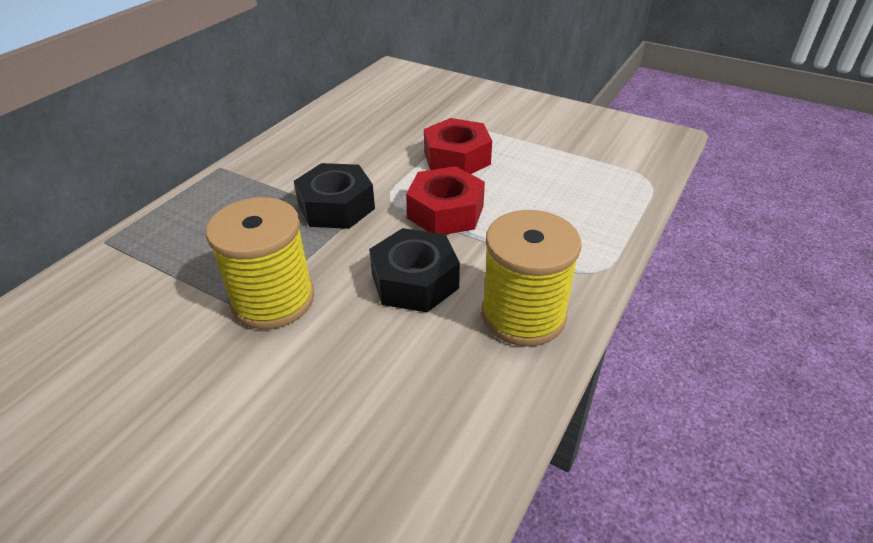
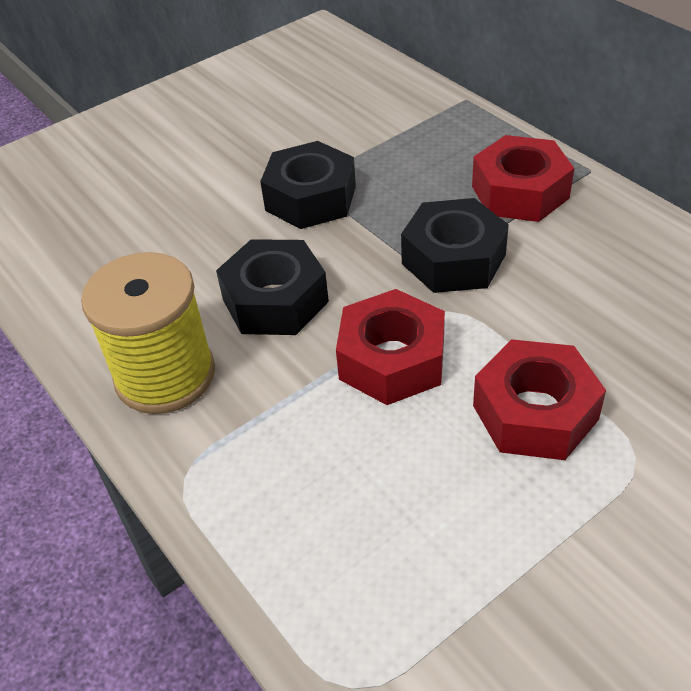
camera: 115 degrees right, 5 degrees up
yellow spool [206,197,314,329] -> black nut [260,141,356,229]
none -> red nut [472,135,574,222]

